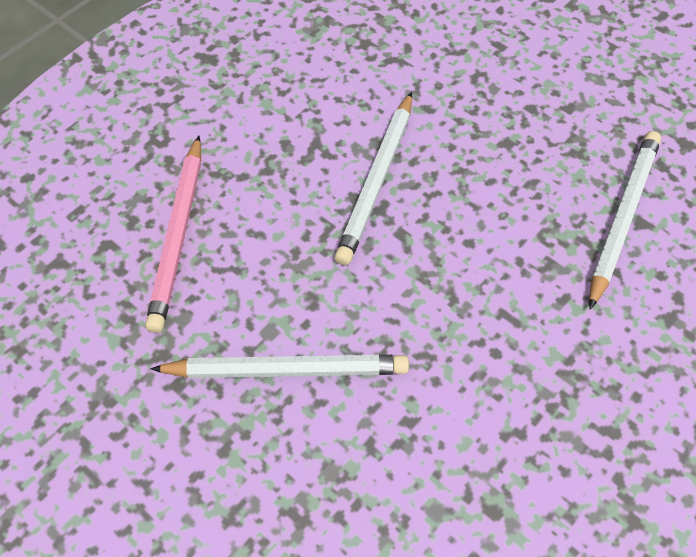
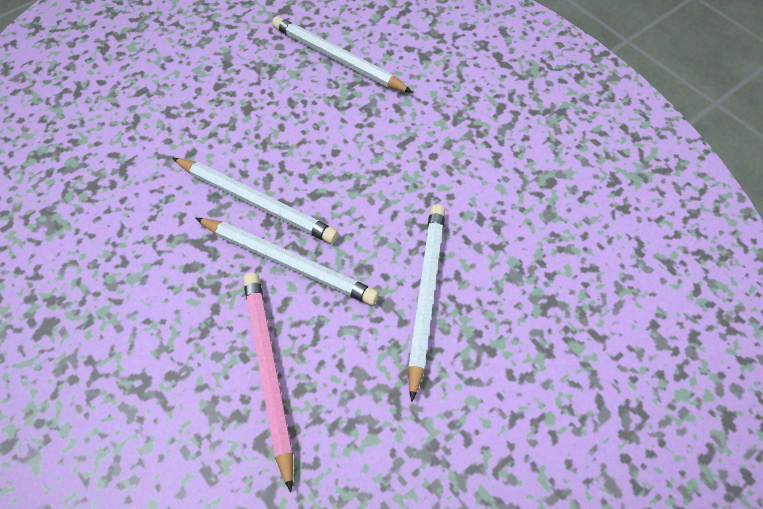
camera: 80 degrees left, 0 degrees up
pink pencil [145,136,201,333] -> pink pencil turned 120 degrees counterclockwise [243,273,293,493]
none -> white pencil [195,217,379,305]

